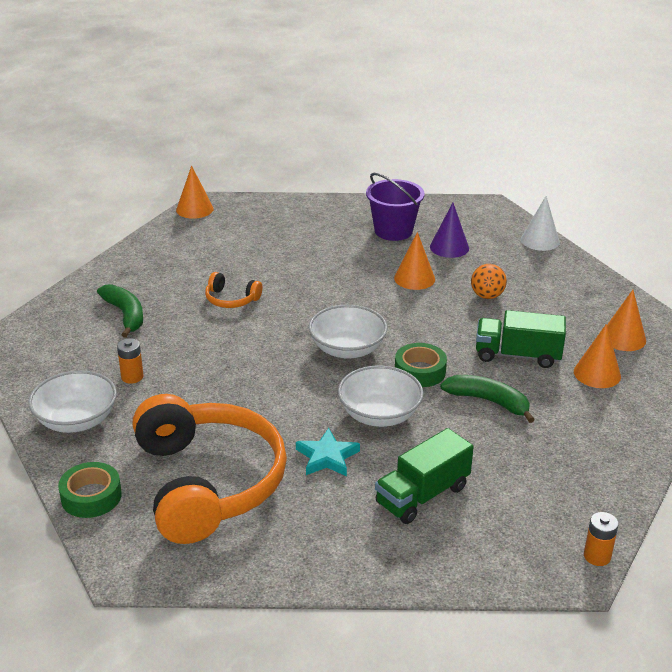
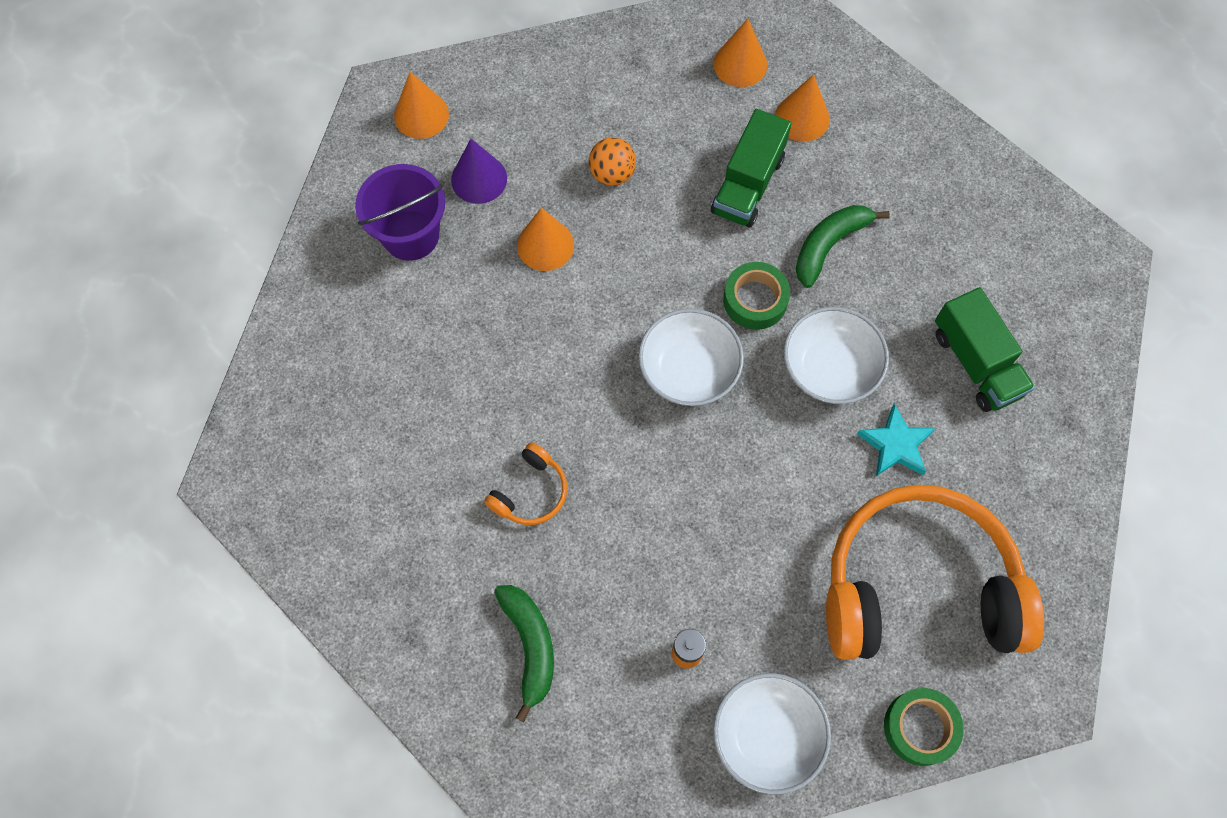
camera: 75 degrees left, 35 degrees up
green banana [97,284,143,338] -> green banana turned 90 degrees clockwise [494,585,554,722]
orange cone [176,165,214,219] -> orange cone moved to [394,72,449,139]
white cone [521,196,560,251] -> none
orange battery [584,512,619,566] -> none

